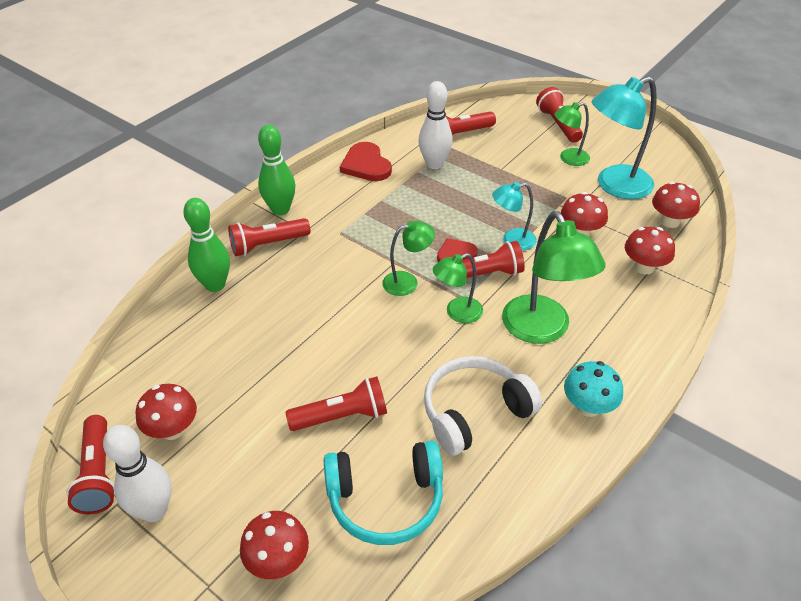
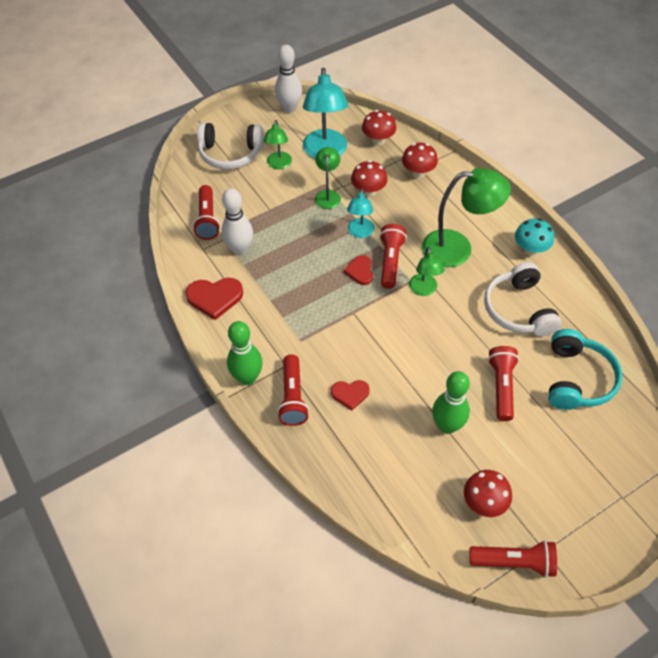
camera: 70 degrees left, 10 degrees up
white bowling pin [103,425,172,522] -> white bowling pin moved to [275,44,302,113]
green bowling pin [183,198,230,292] -> green bowling pin moved to [432,371,470,434]
red mushroom [240,511,309,579] -> none
green lamp [382,221,435,296] -> green lamp moved to [315,147,341,209]
red flashlight [536,87,583,142] -> white headphones [197,123,264,170]
none -> red heart [331,380,370,410]

